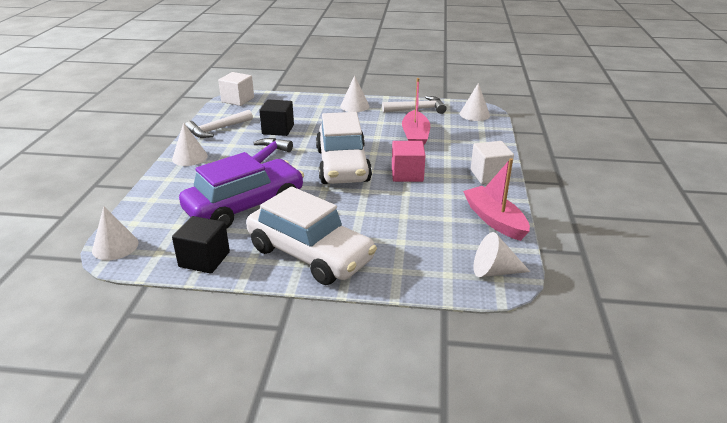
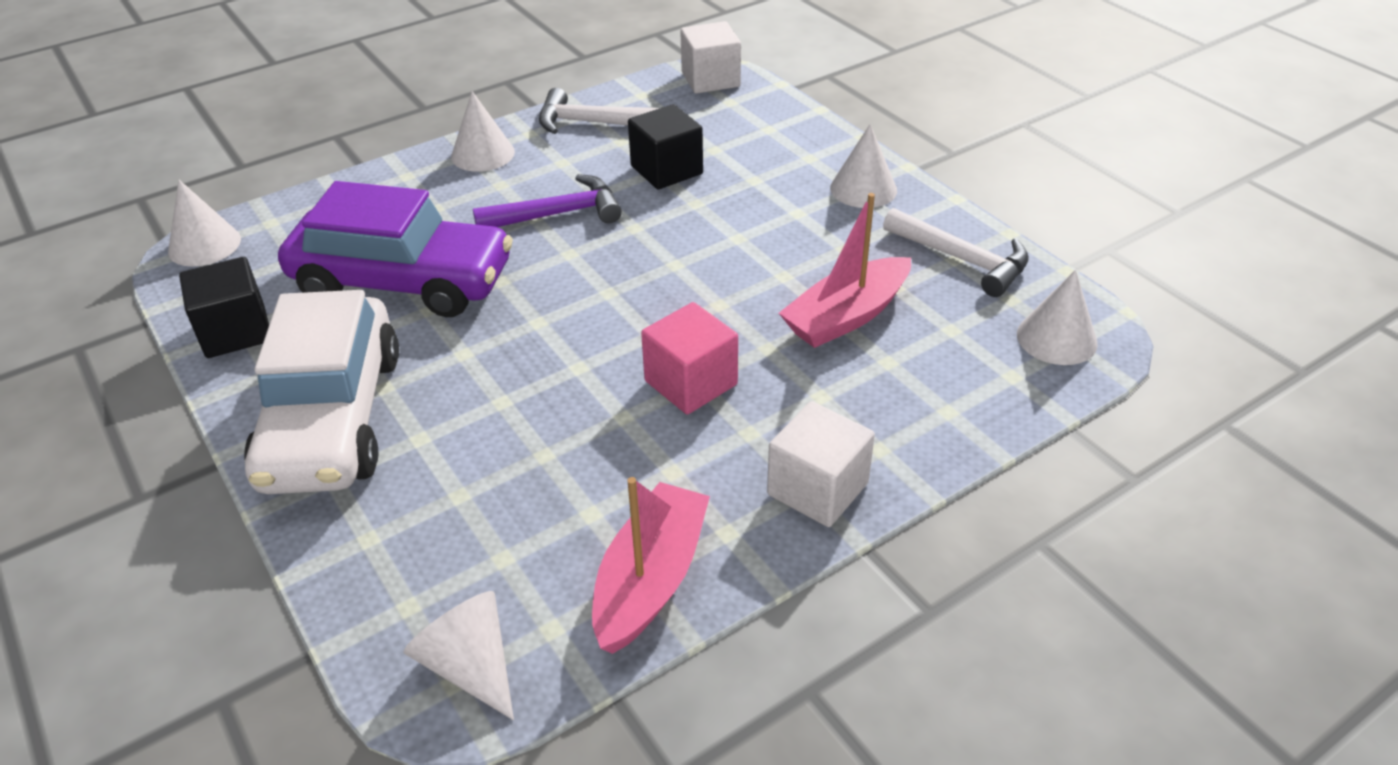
camera: 50 degrees right, 10 degrees up
white car [316,112,372,184] -> none

